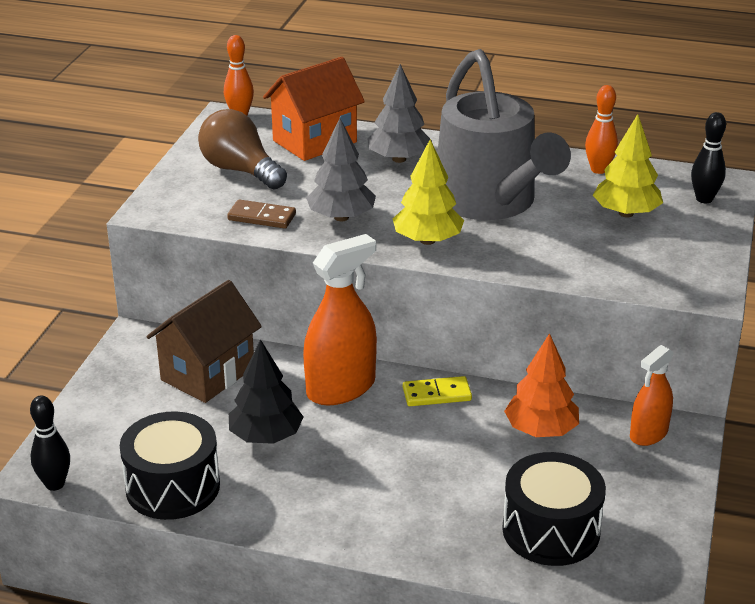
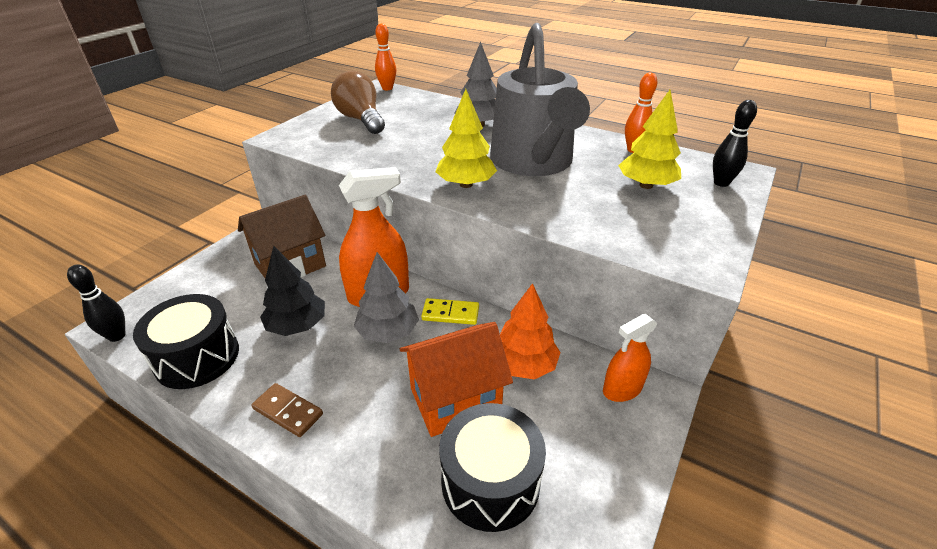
camera: 15 degrees right, 5 degrees up
brown domino [227,199,296,228] -> brown domino moved to [252,383,323,437]
orange house [263,57,365,161] -> orange house moved to [400,322,513,437]
grey tree [306,118,376,221] -> grey tree moved to [354,252,419,343]

